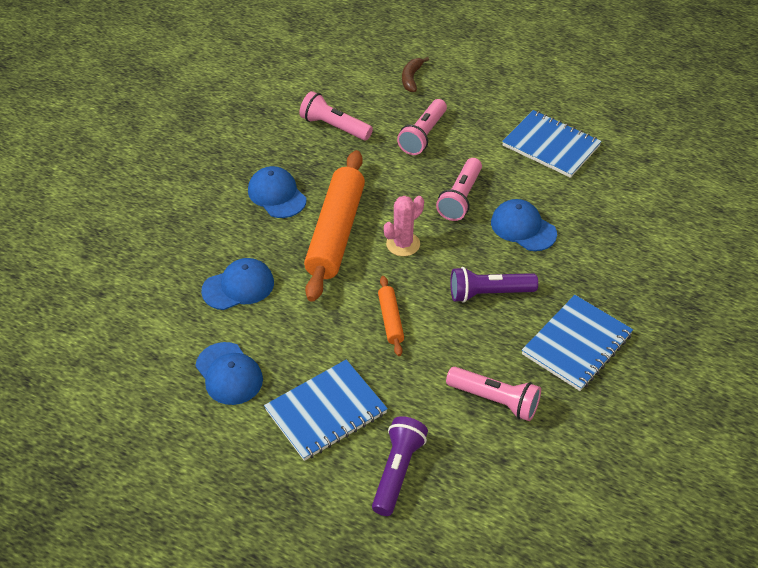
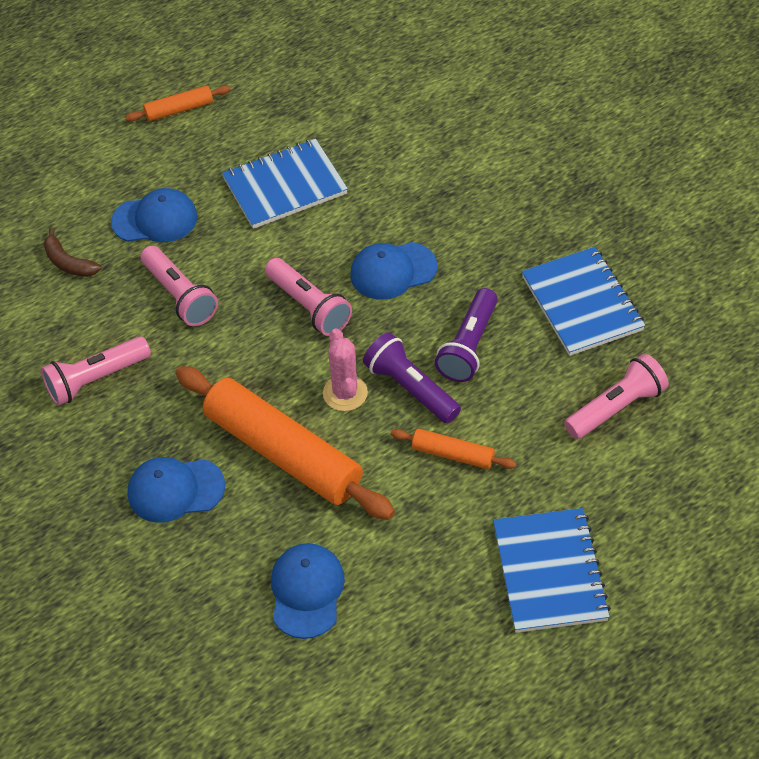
camera: 60 degrees left, 5 degrees up
blue cap [196,342,263,405] -> blue cap moved to [111,188,198,242]
purple flashlight [372,416,428,516] -> purple flashlight moved to [363,332,461,424]
none -> orange rolling pin [125,85,231,122]

